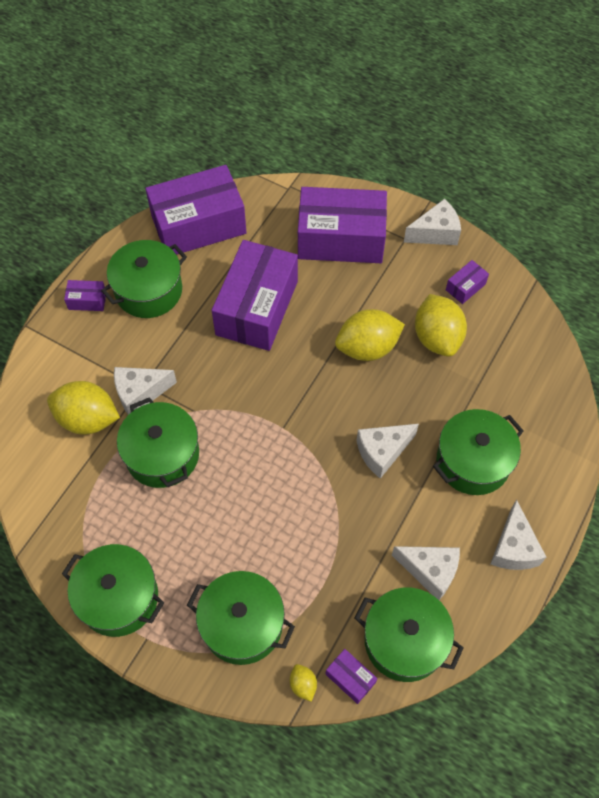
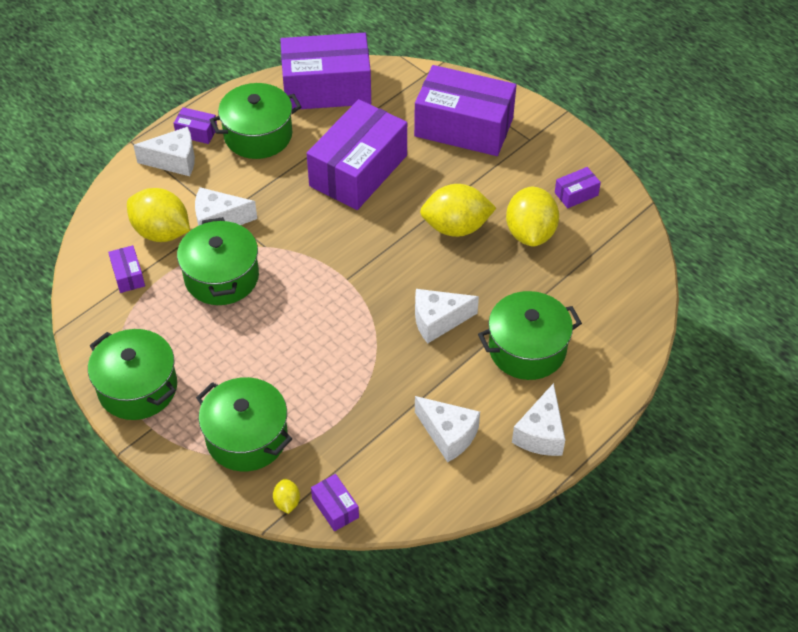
camera: 15 degrees right, 10 degrees down
green pot [355,588,463,682] -> none
white cheese [404,199,461,245] -> white cheese moved to [133,127,195,176]
none -> purple box [108,245,145,293]

